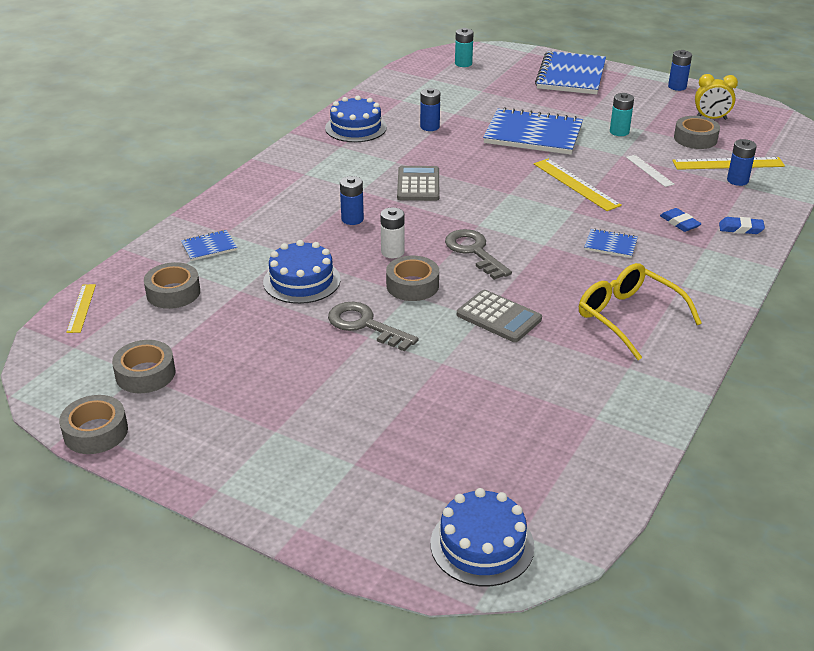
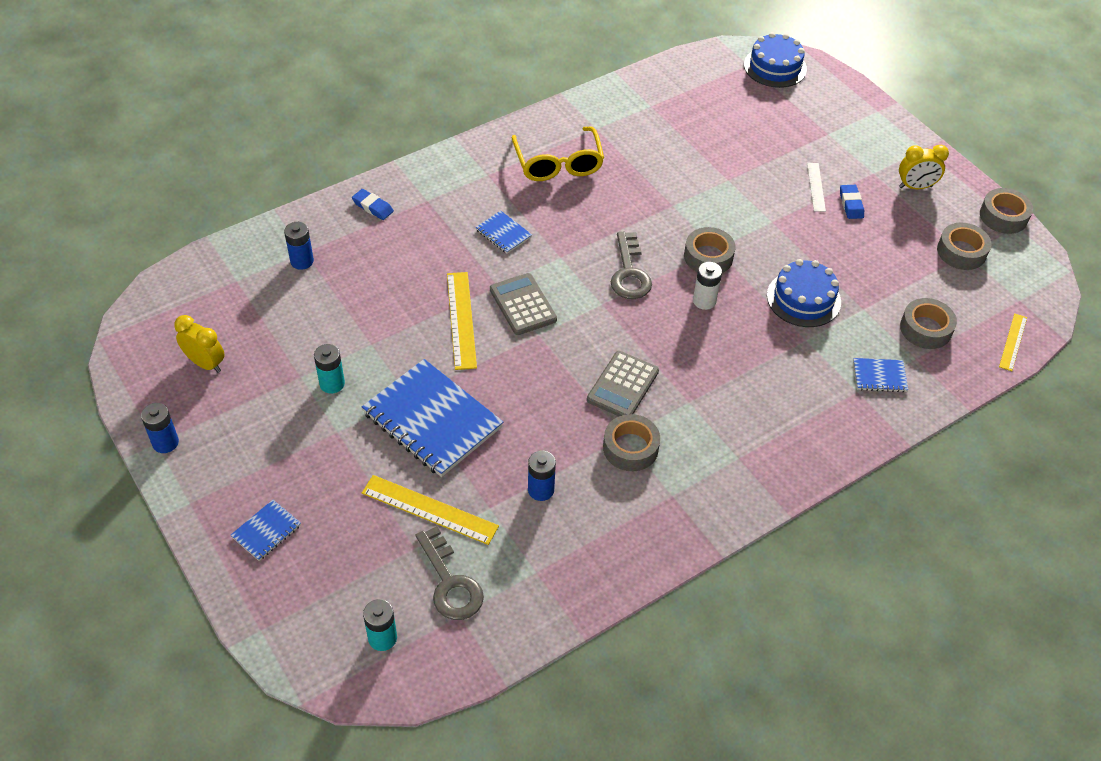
camera: 155 degrees left, 15 degrees up
blue cake [325,96,387,142] -> none
grey key [328,302,419,352] -> grey key moved to [416,526,484,620]
blue battery [340,176,364,225] -> none
grey calculator [457,290,542,342] -> grey calculator moved to [490,273,557,335]
blue notebook [535,51,606,94] -> blue notebook [231,500,301,561], size x0.46
white ruler [626,155,675,187] -> white ruler moved to [807,163,826,212]
blue eraser [660,208,701,232] -> blue eraser moved to [840,185,864,219]
yellow ruler [672,157,785,170] -> yellow ruler moved to [362,475,499,545]
grey tape [674,116,720,149] -> grey tape moved to [603,414,660,471]
none -> yellow clock [899,145,949,189]

